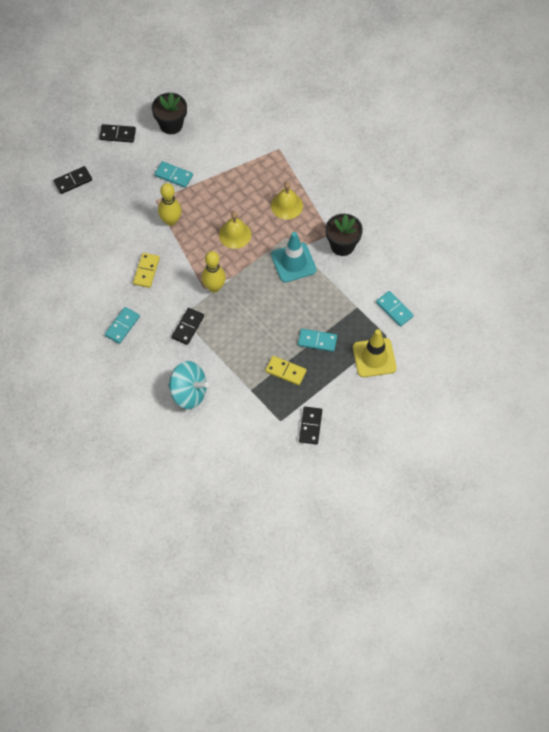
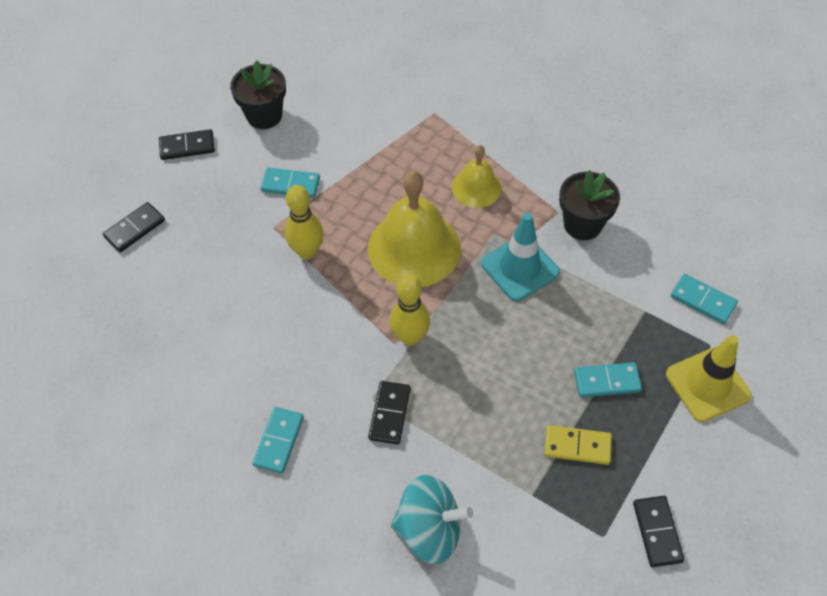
camera: 15 degrees left, 5 degrees down
yellow domino [133,253,160,288] -> none
yellow bell [219,211,251,249] -> yellow bell [368,171,461,287], size x1.79

